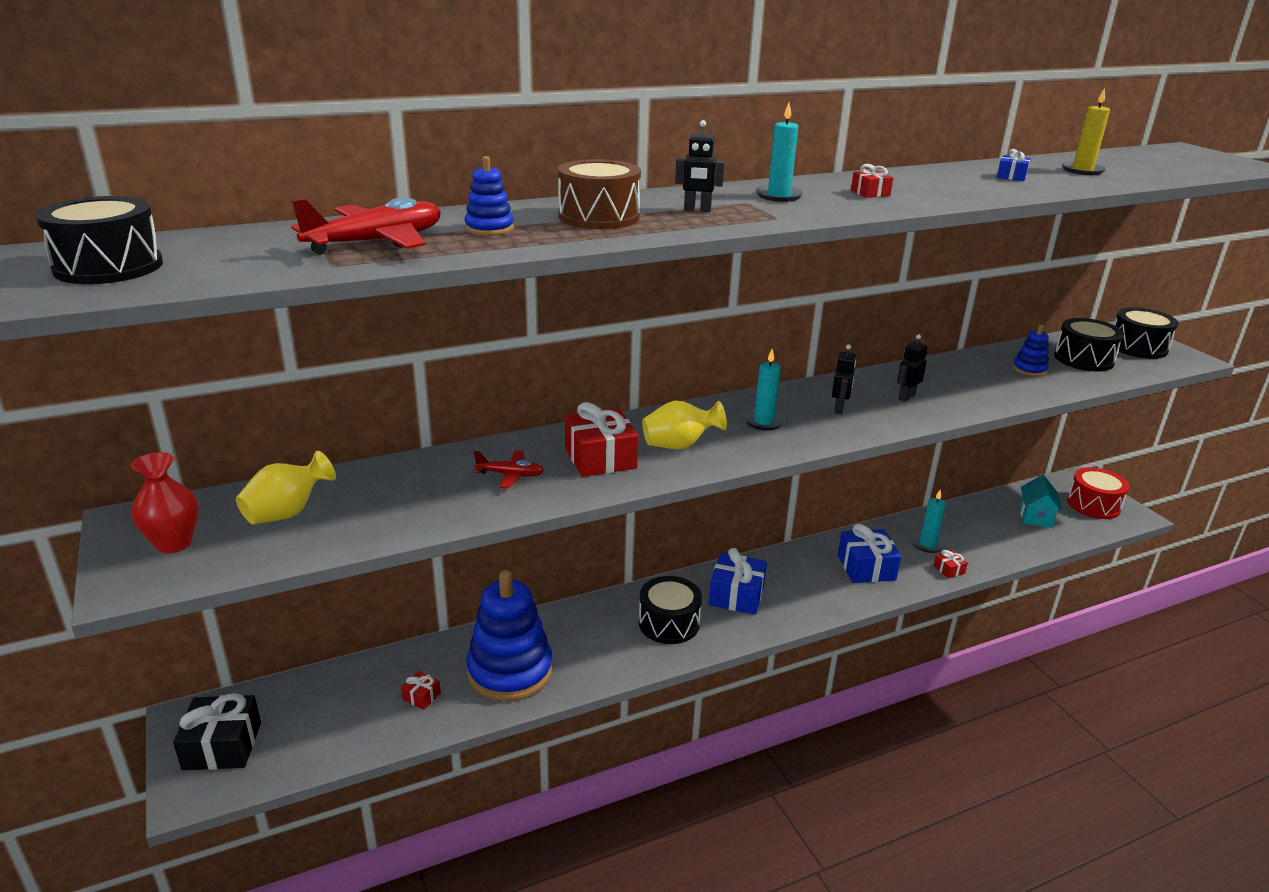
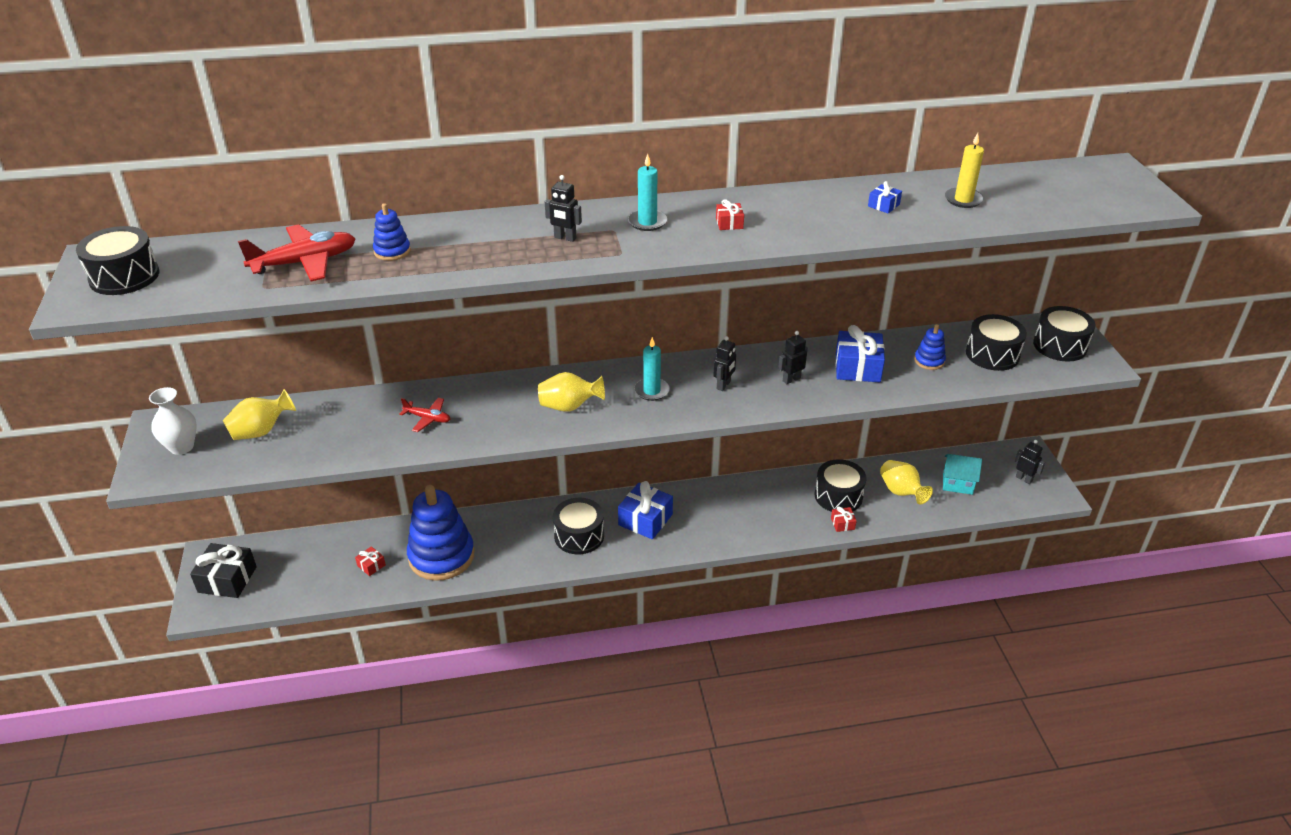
camera: 15 degrees right, 10 degrees up
red vase [131,452,199,553] -> white vase [149,387,197,455]
brown drum [558,159,641,229] -> none
red gift [565,402,638,477] -> none
blue gift [838,524,901,583] -> blue gift moved to [836,325,885,382]
turquoise candle [911,490,946,553] -> black drum [815,459,867,512]
turquoise house [1020,475,1063,528] -> turquoise house turned 75 degrees clockwise [943,454,982,495]
red drum [1067,467,1129,519] -> black robot [1015,440,1045,484]
none -> yellow vase [880,460,933,504]

